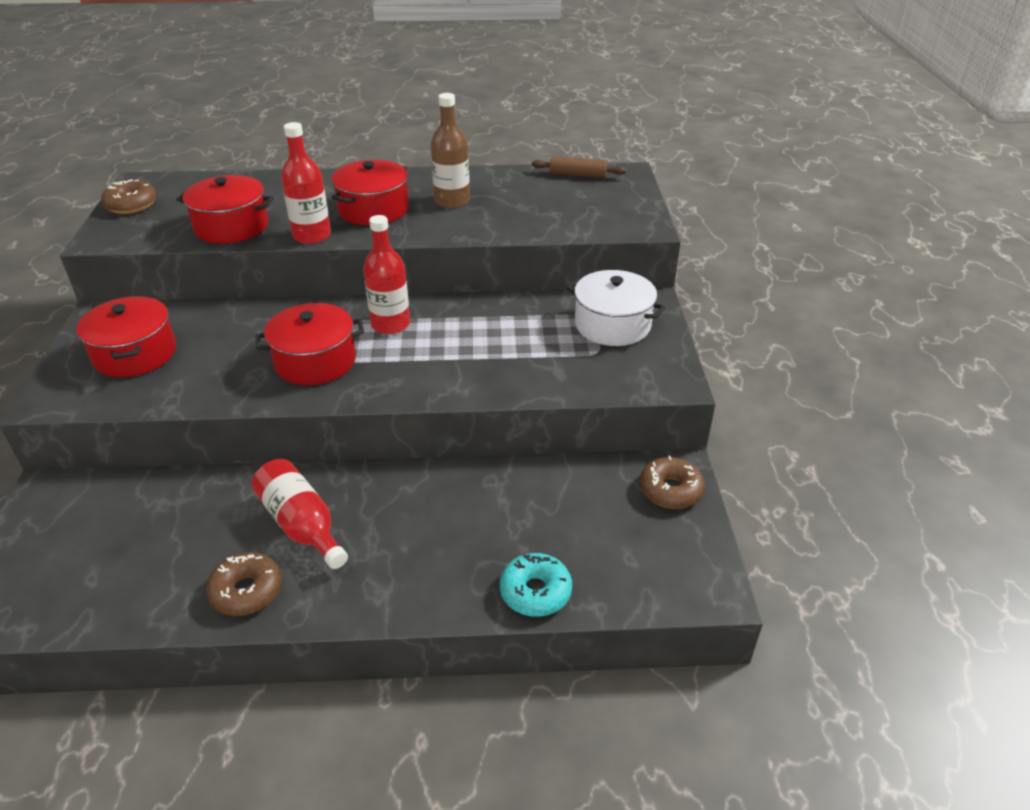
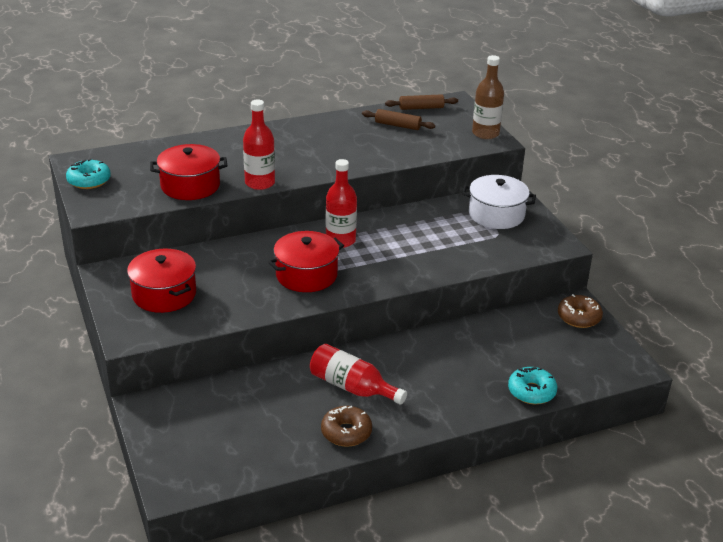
camera: 20 degrees left, 5 degrees down
brown donut [101,179,157,214] -> turquoise donut [66,159,111,189]
red pot [331,160,409,226] -> none
brown bottle [431,93,470,209] -> brown bottle moved to [472,55,504,139]
none -> brown rolling pin [362,109,435,130]

